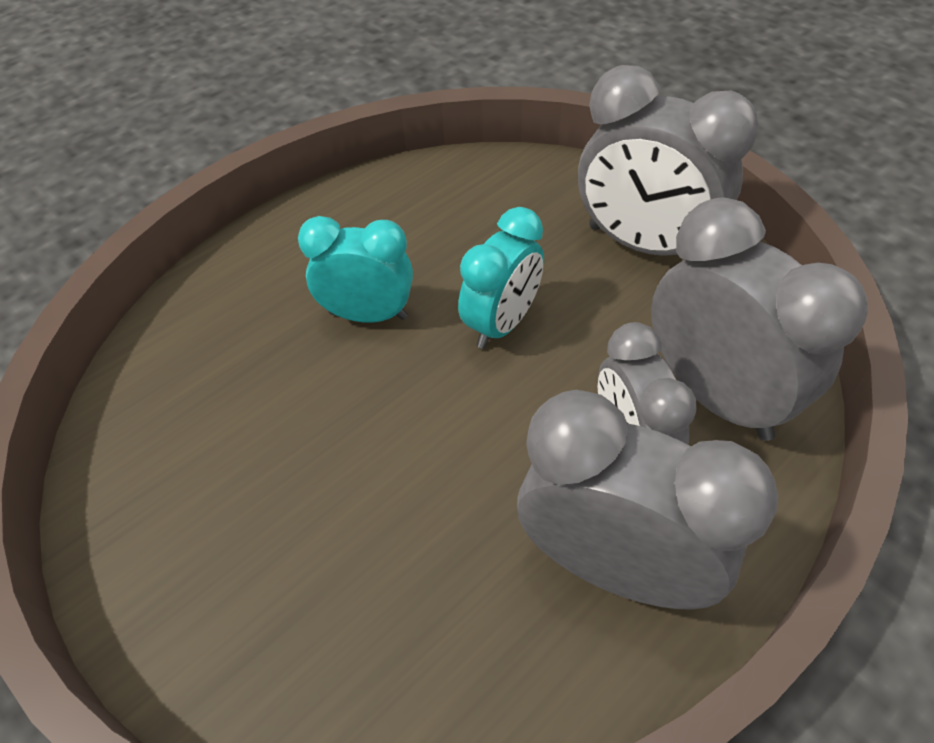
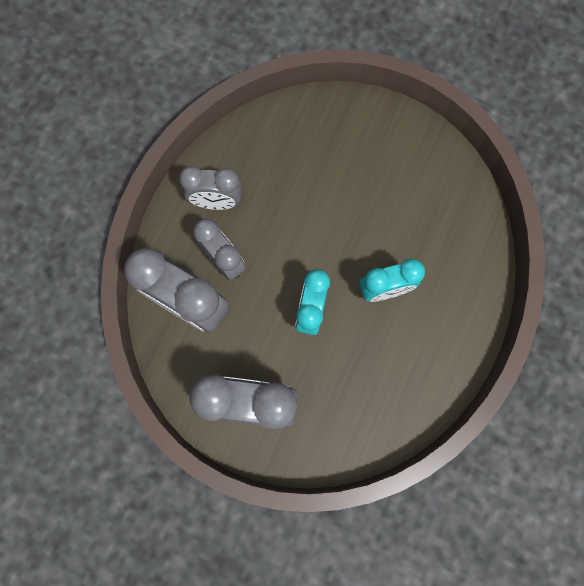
camera: 155 degrees right, 25 degrees up
grey clock [517,390,778,609] -> grey clock [179,166,242,210], size x0.64

